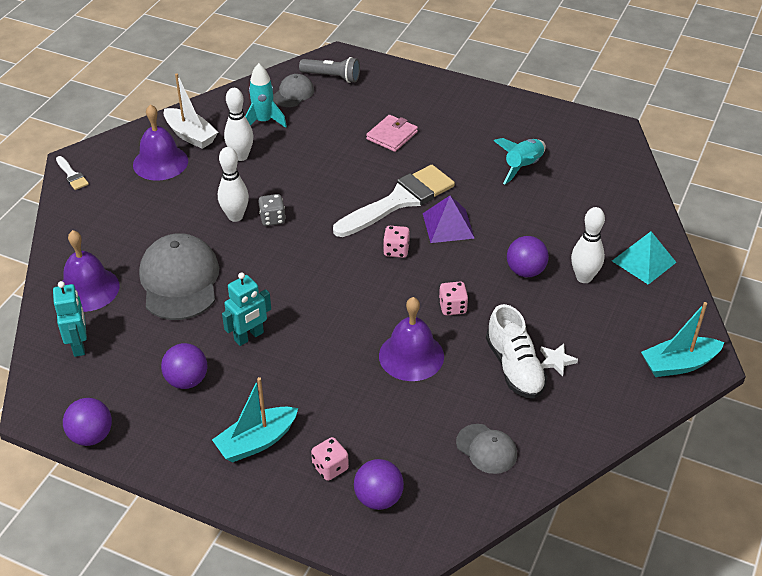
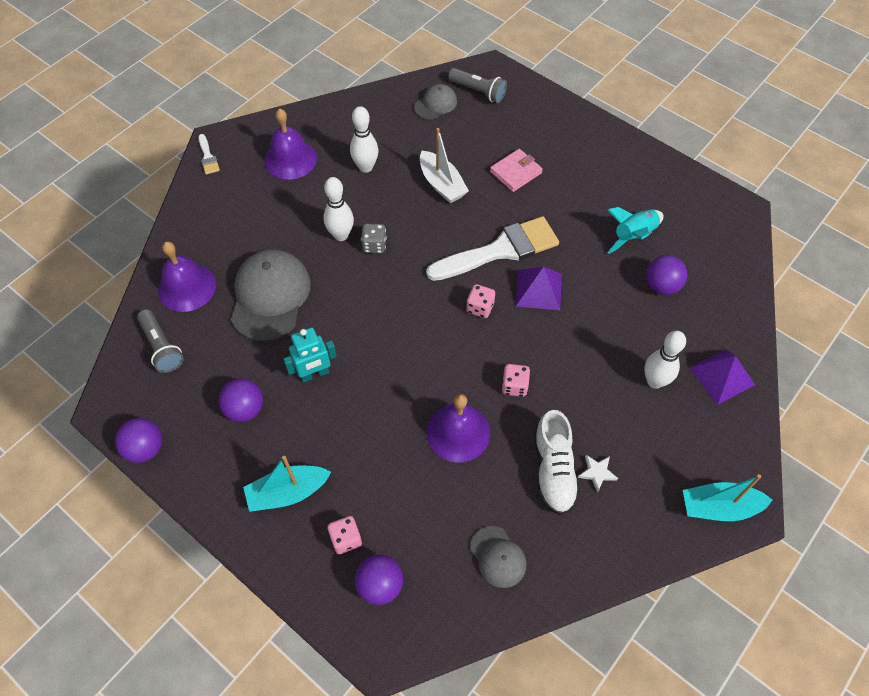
camera: 15 degrees right, 15 degrees up
turquoise robot [53,281,87,357] -> grey flashlight [137,309,183,373]
white boat [164,73,218,149] -> white boat moved to [420,128,469,203]
turquoise rocket [245,63,287,128] -> none
purple ball [507,236,549,277] -> purple ball moved to [646,255,687,295]
turquoise pyramid [612,231,677,285] -> purple pyramid [689,349,755,405]

